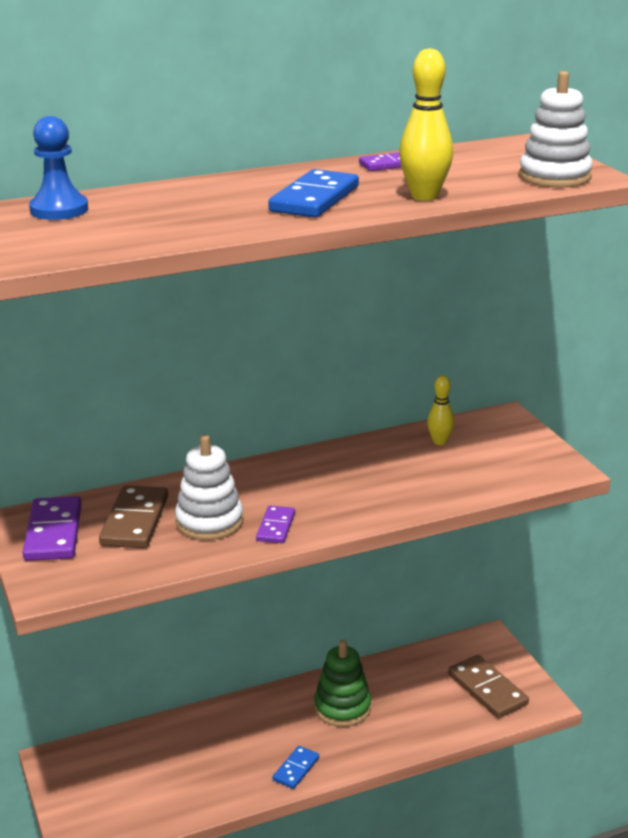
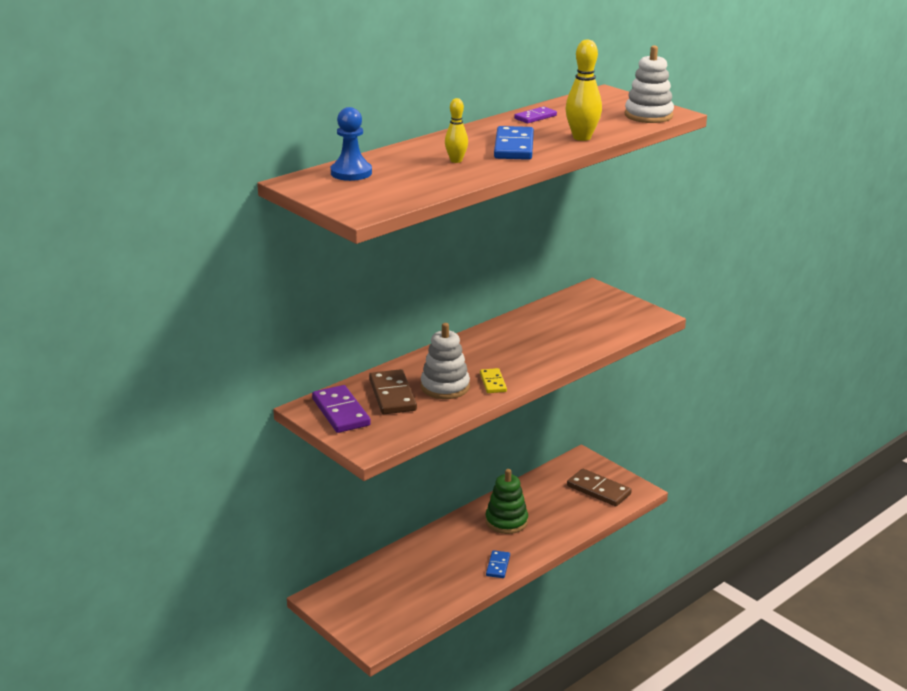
camera: 20 degrees left, 0 degrees up
purple domino [256,506,295,543] -> yellow domino [480,368,507,393]
yellow bowling pin [427,375,454,445] -> yellow bowling pin moved to [445,98,468,163]

